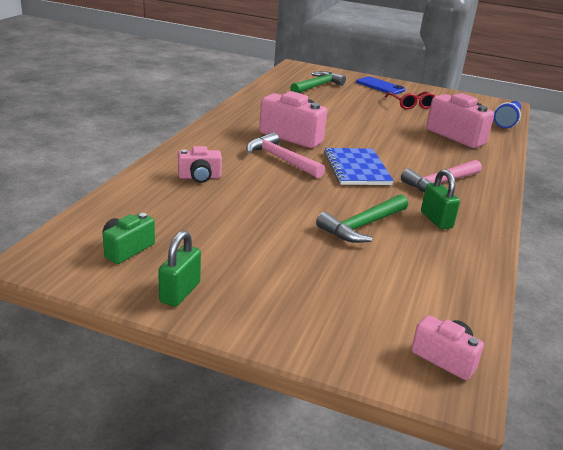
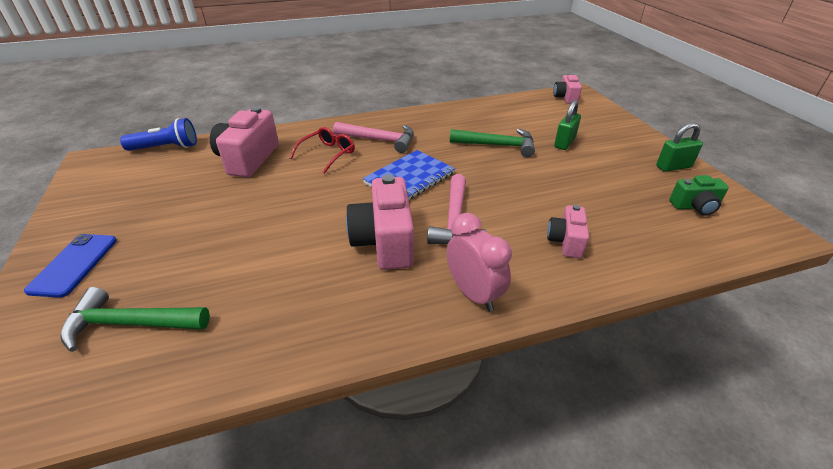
camera: 125 degrees left, 10 degrees up
pink camera [178,146,222,183] -> pink camera turned 120 degrees counterclockwise [547,205,589,258]
red glasses [385,92,435,110] -> red glasses moved to [289,127,355,174]
green padlock [421,169,460,229] -> green padlock moved to [554,100,581,150]
none -> pink clock [447,213,512,312]

